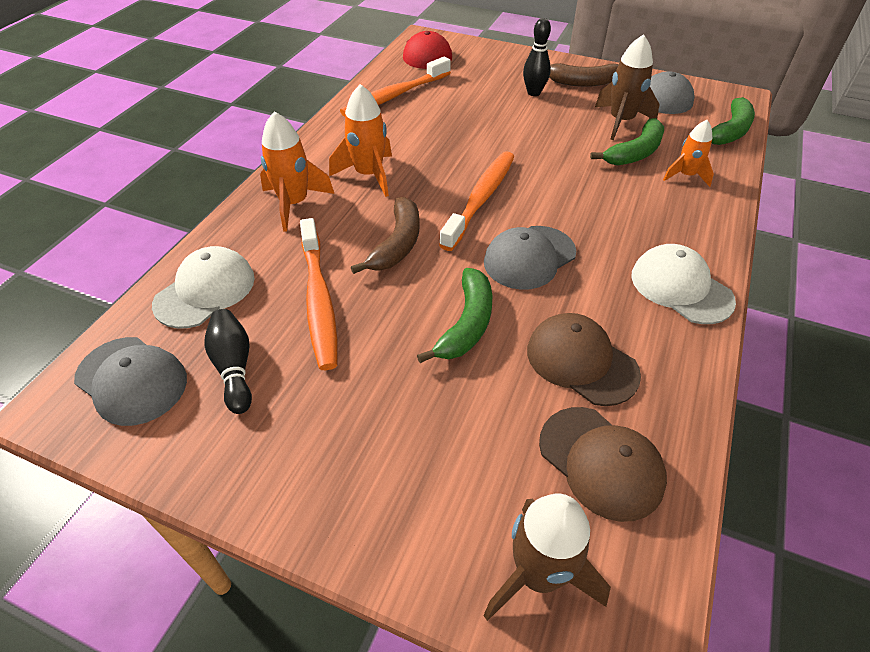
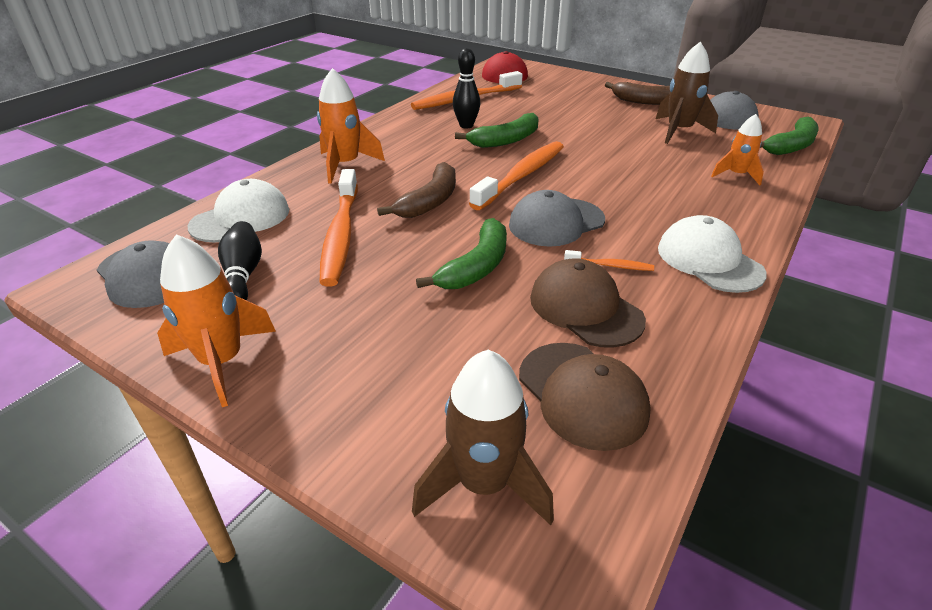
camera: 10 degrees right, 10 degrees down
orange rocket [329,84,392,197] -> orange rocket moved to [157,234,276,407]
black bowling pin [523,18,551,96] -> black bowling pin moved to [453,48,480,129]
green banana [590,118,664,166] -> green banana moved to [455,113,539,148]
none -> orange toothbrush [564,250,654,271]

